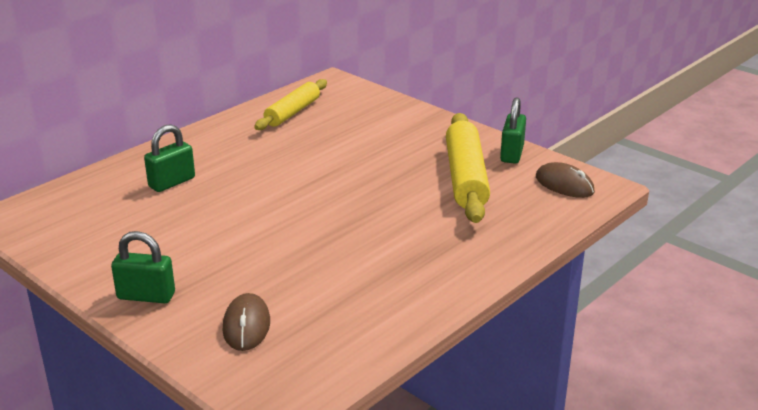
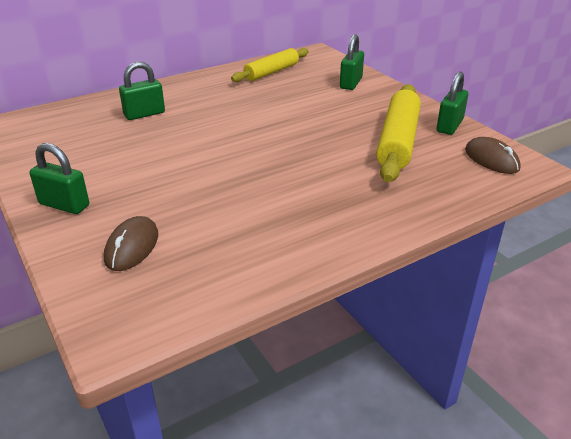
camera: 15 degrees right, 5 degrees up
none -> green padlock [340,34,364,90]

